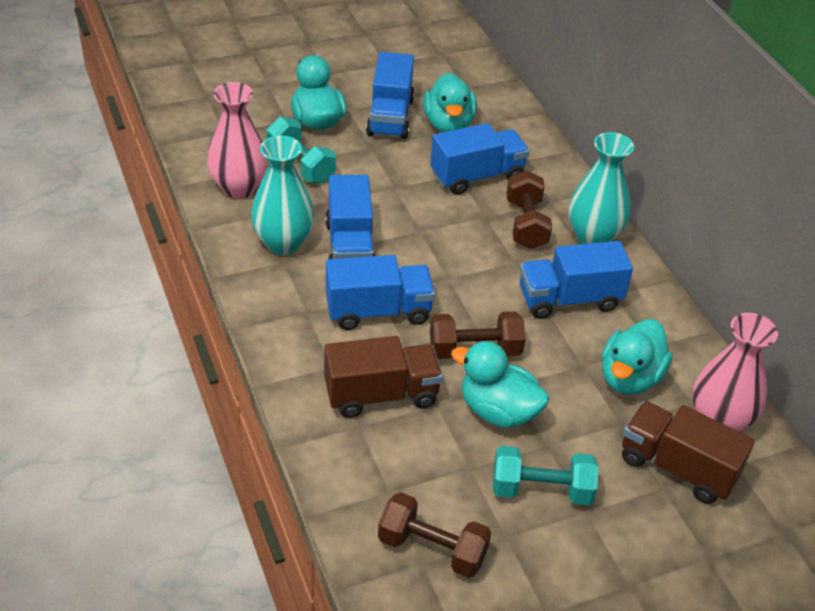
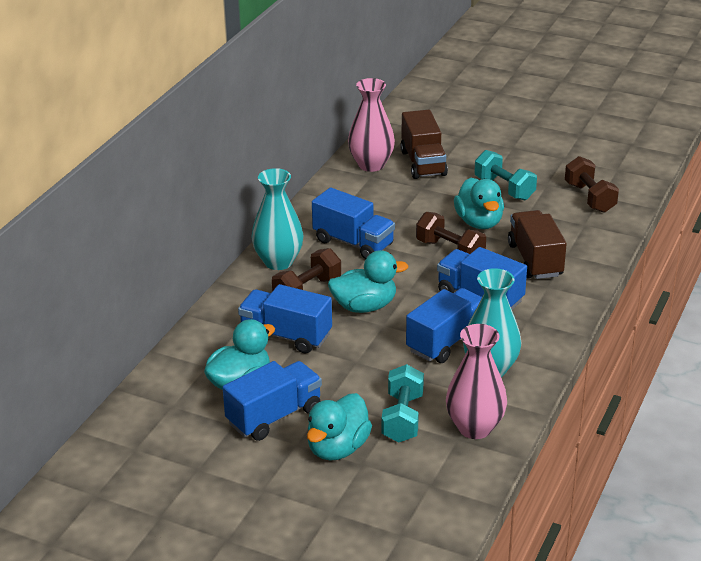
camera: 130 degrees left, 10 degrees down
brown truck [324,336,443,418] -> brown truck turned 45 degrees clockwise [508,210,567,279]
turquoise duck [602,319,673,394] -> turquoise duck moved to [328,250,409,313]

